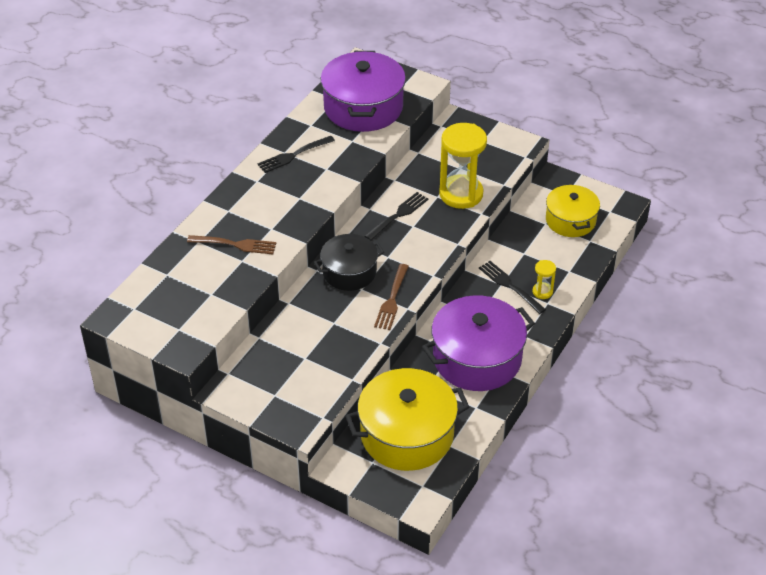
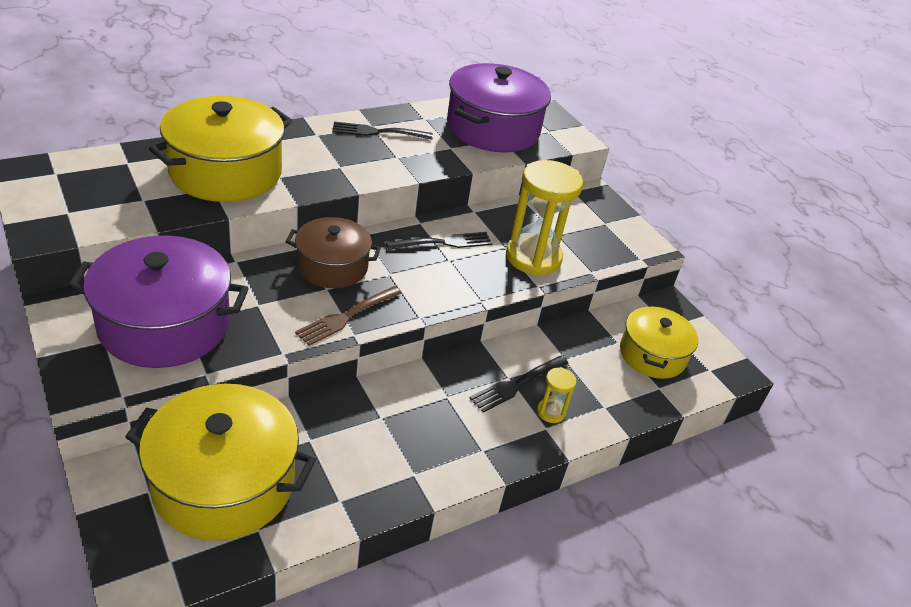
camera: 25 degrees right, 5 degrees down
brown fork [187,235,276,254] -> yellow pot [149,96,292,202]
black pot [314,234,384,291] -> brown pot [286,217,381,288]
purple pot [422,295,535,391] -> purple pot moved to [68,236,249,368]
black fork [479,261,546,314] -> black fork turned 120 degrees counterclockwise [470,356,569,413]

